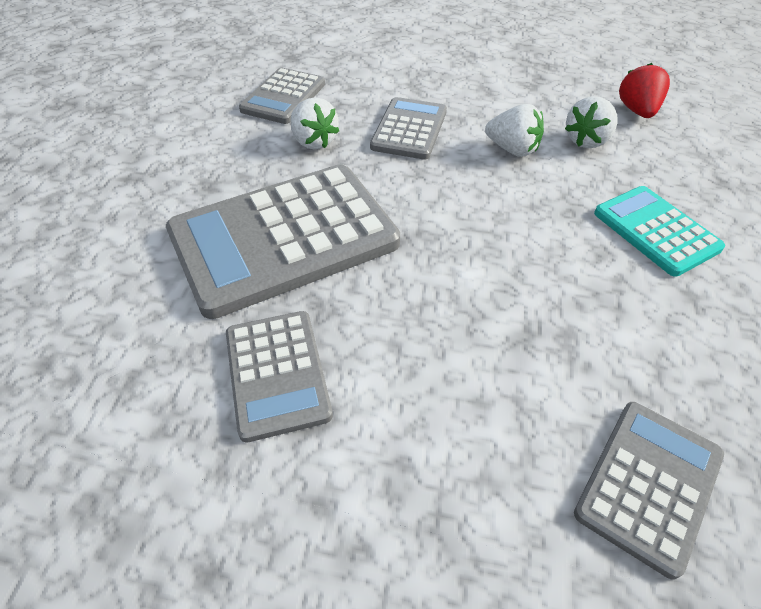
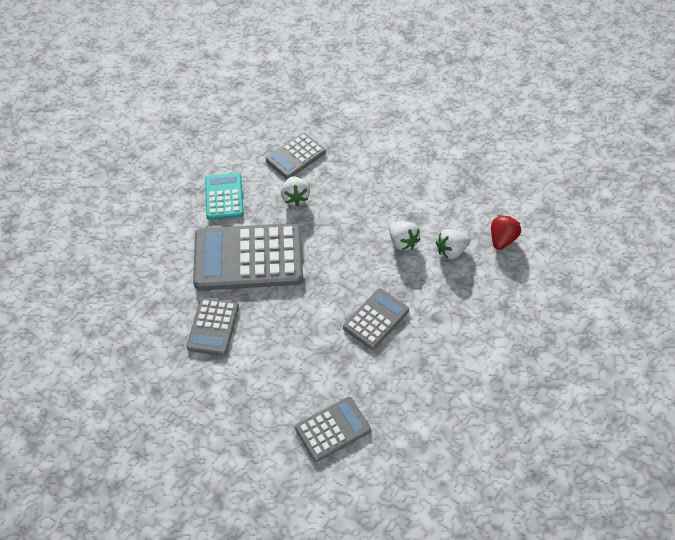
camera: 25 degrees right, 5 degrees up
grey calculator [370,97,447,160] -> grey calculator moved to [343,288,409,350]
turquoise calculator [594,186,725,277] -> turquoise calculator moved to [205,173,244,220]

